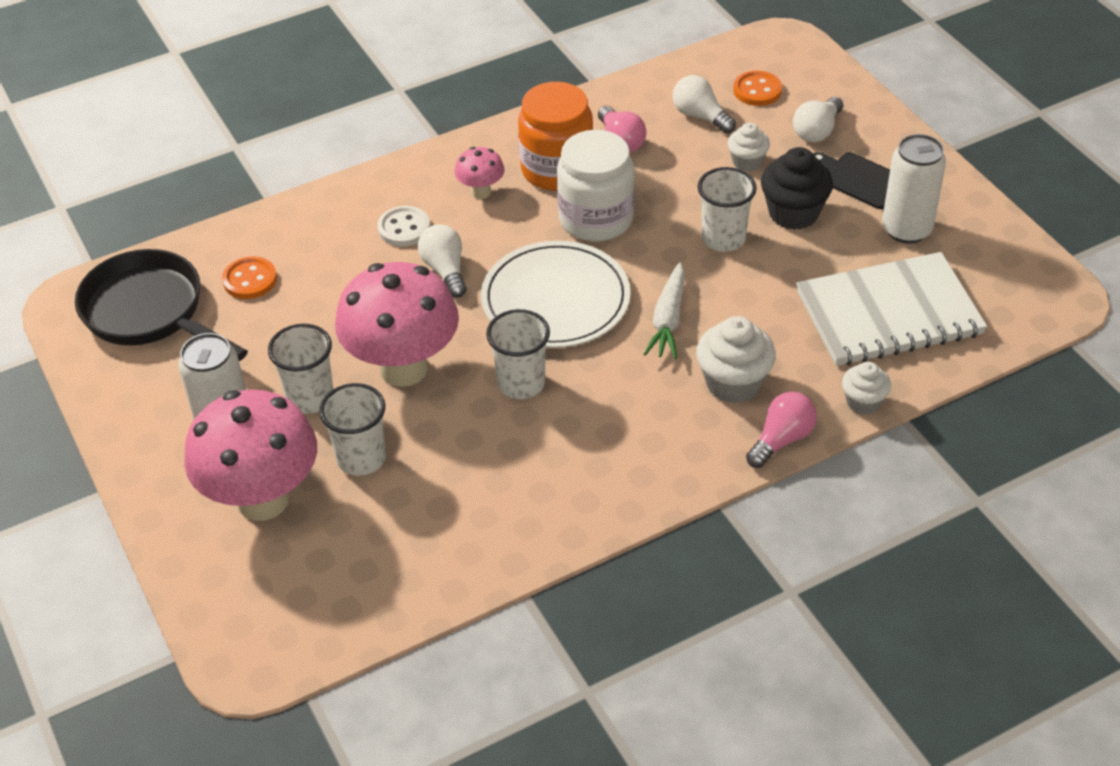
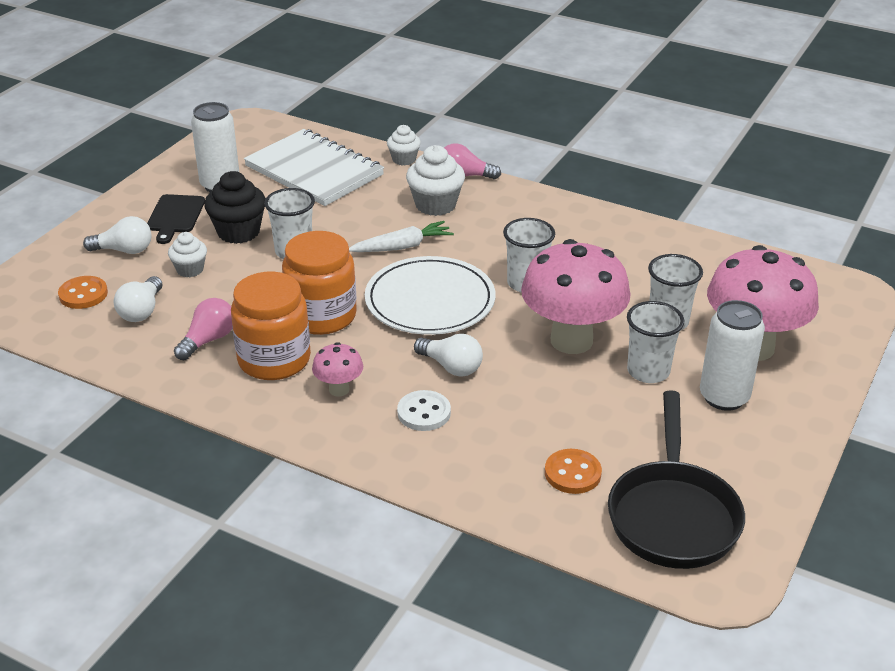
camera: 125 degrees left, 10 degrees down
white light bulb [418,224,467,298] -> white light bulb turned 90 degrees counterclockwise [414,334,483,376]
white jar [557,130,635,242] -> orange jar [282,231,357,335]

